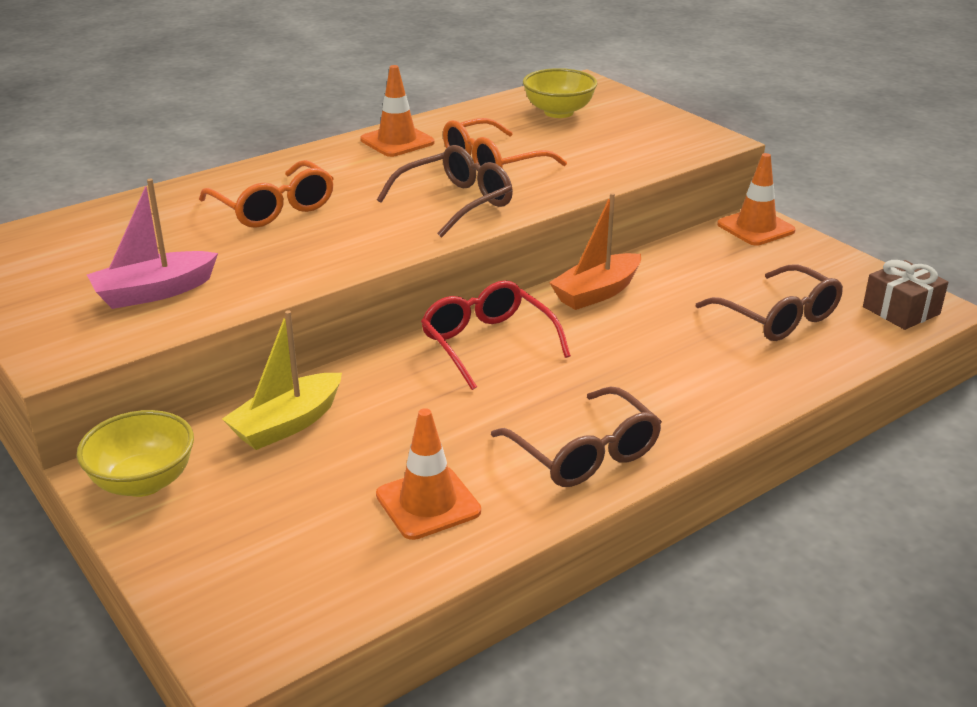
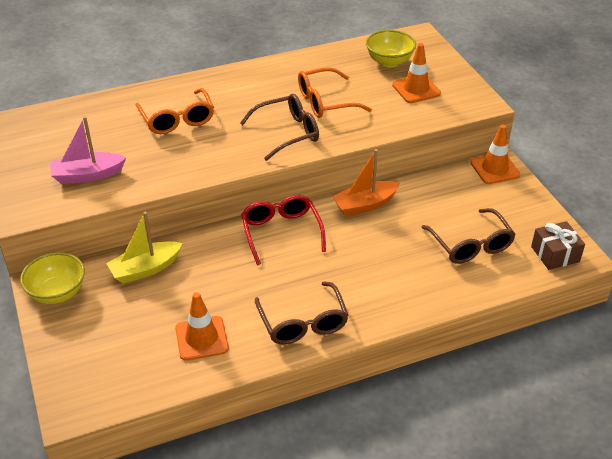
camera: 15 degrees right, 10 degrees up
orange traffic cone [360,65,435,157] -> orange traffic cone moved to [392,43,441,103]

